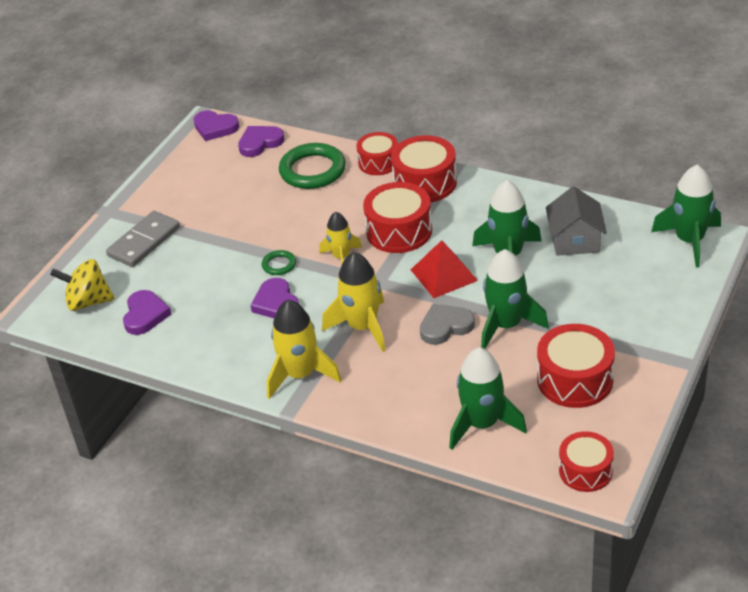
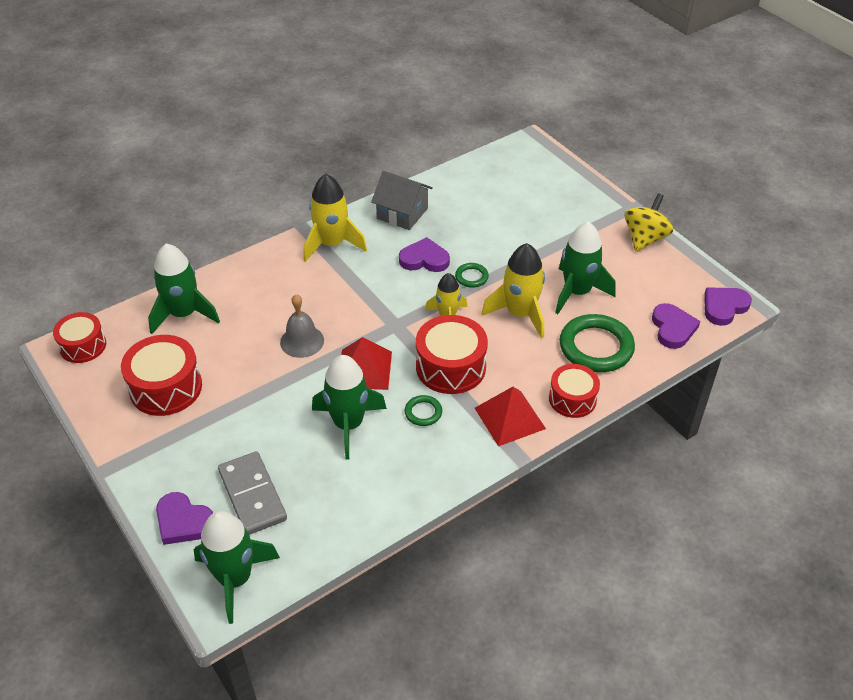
camera: 115 degrees right, 5 degrees up
yellow spinning top [50,259,115,311] -> yellow spinning top moved to [625,193,673,252]
grey domino [106,211,180,267] -> grey domino moved to [218,451,287,535]
purple heart [123,290,171,335] -> purple heart moved to [156,492,213,545]
yellow rocket [322,252,386,352] -> yellow rocket moved to [481,243,545,339]
red drum [391,135,457,202] -> red pyramid [475,387,546,446]
grey heart [420,304,475,345] -> grey bell [280,294,324,358]
green rocket [481,249,549,349] -> green rocket moved to [555,222,616,314]
grey house [546,186,607,256] -> grey house moved to [371,171,433,230]
none -> green ring [405,395,442,426]

